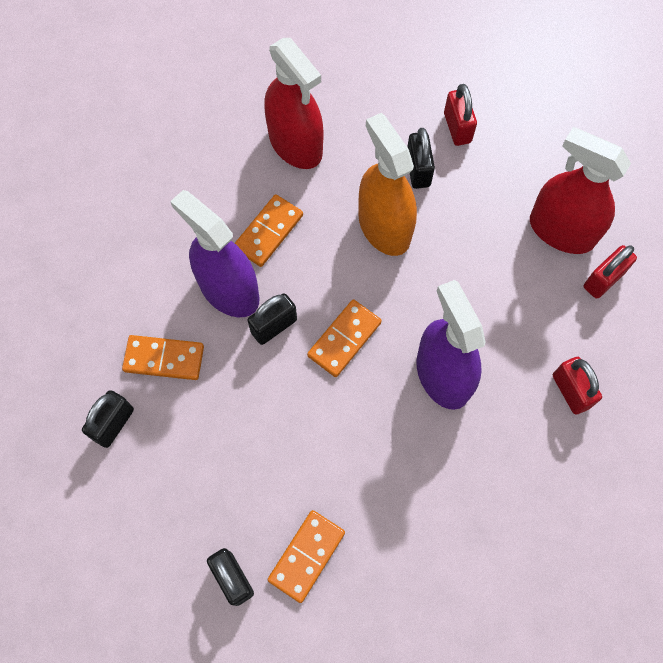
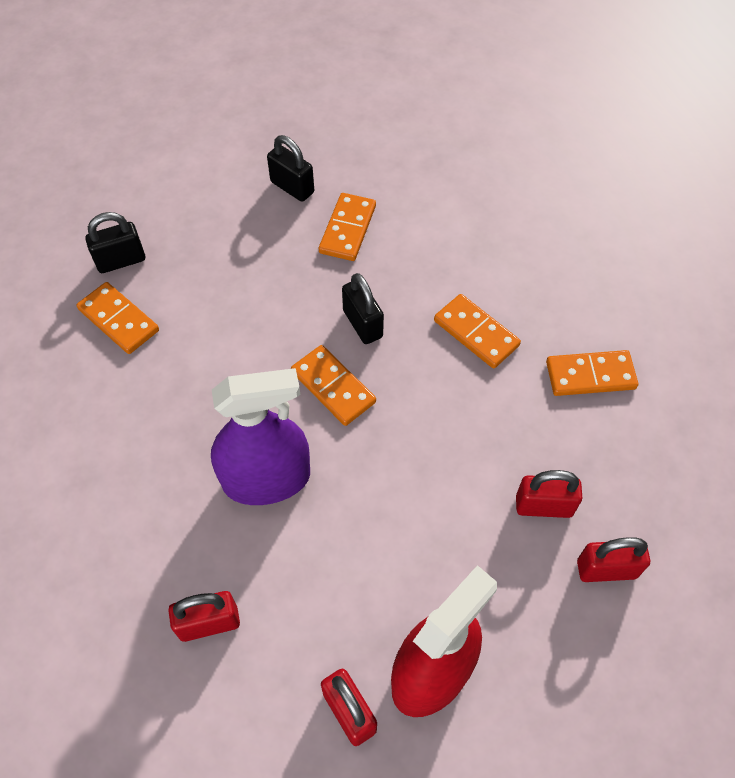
camera: 100 degrees right, 10 degrees down
purple spray bottle [170,190,259,317] -> none
red spray bottle [264,38,323,169] -> orange domino [546,350,638,396]
orange spray bottle [358,113,417,256] -> none
black padlock [407,128,435,189] -> red padlock [516,470,582,518]

